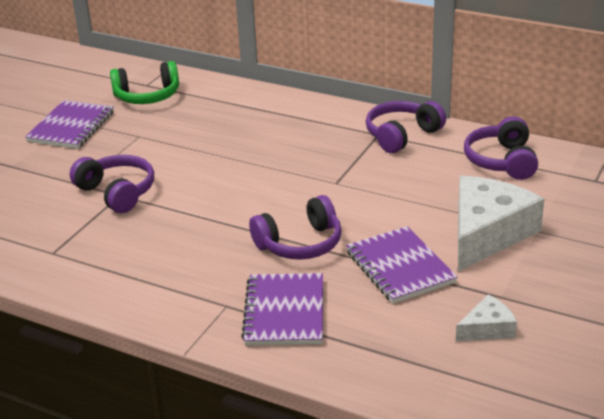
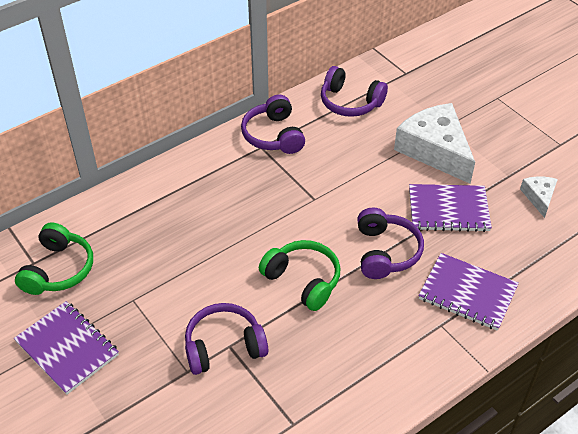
camera: 65 degrees left, 15 degrees up
none -> green headphones [259,240,340,311]

